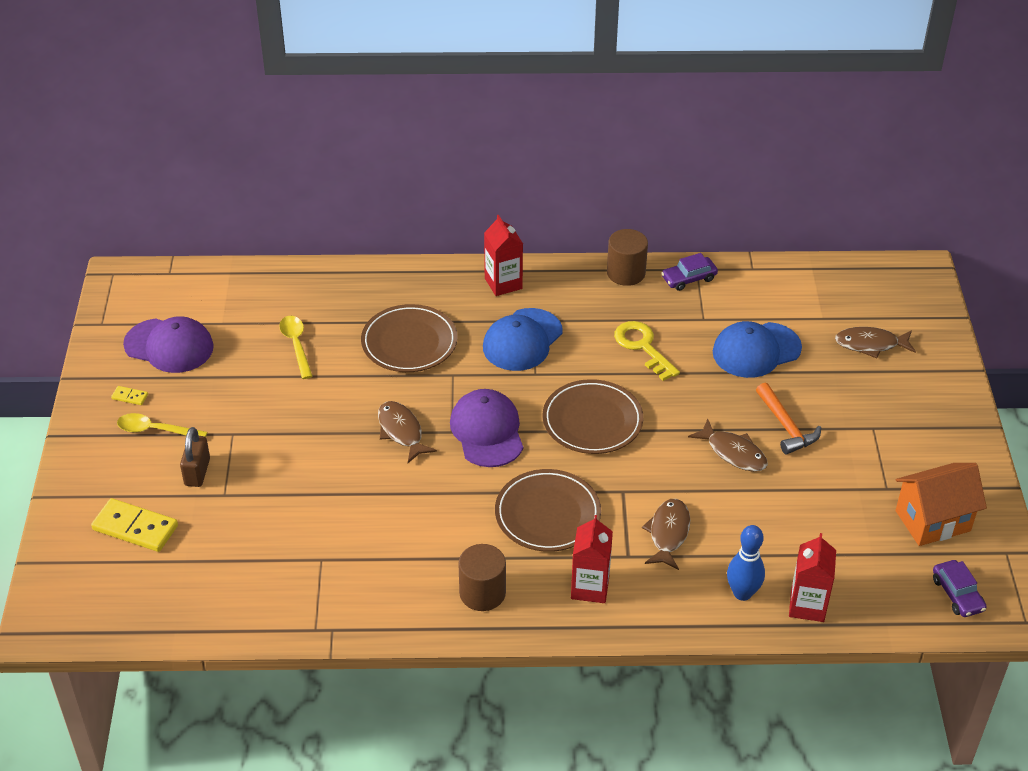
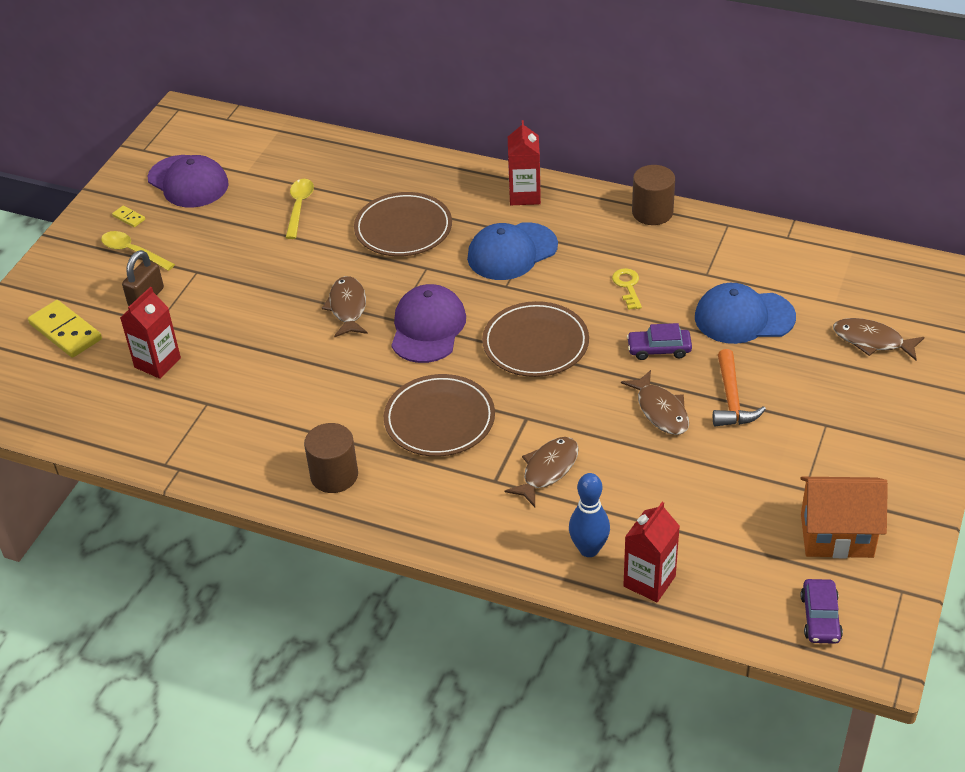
camera: 25 degrees right, 0 degrees up
red carton [571,515,613,603] -> red carton moved to [120,286,181,379]
yellow key [614,321,680,381] -> yellow key [612,268,642,310], size x0.64
purple car [661,253,718,291] -> purple car moved to [627,323,692,360]

